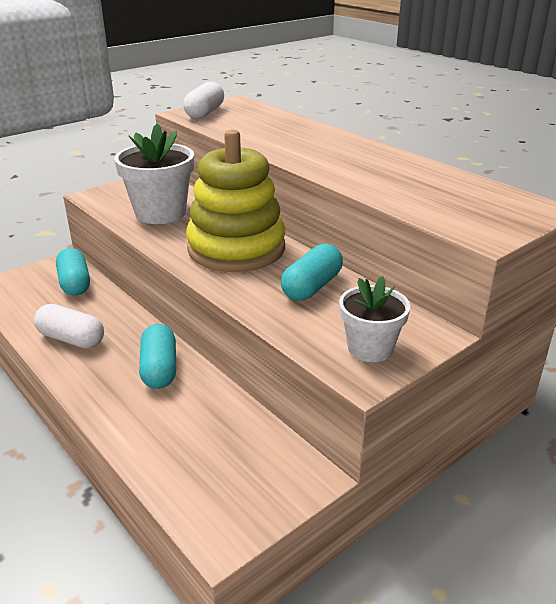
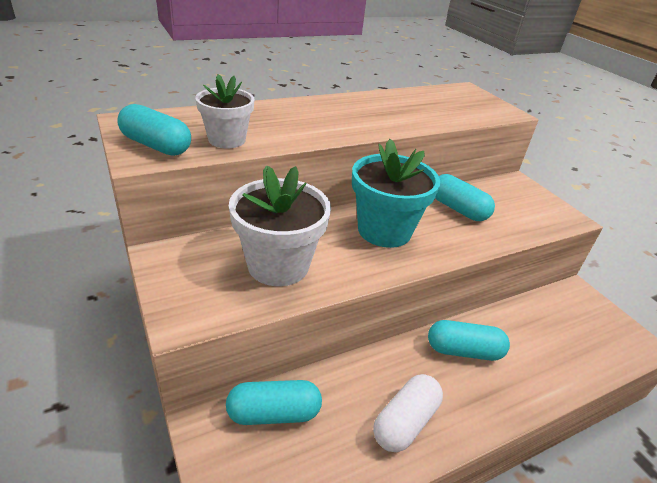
camera: 80 degrees left, 5 degrees up
white capsule [183,81,224,119] -> turquoise capsule [117,104,191,156]
yellow stacking toy [186,129,285,272] -> turquoise flower pot [352,139,440,248]
white flower pot [339,276,410,362] -> white flower pot moved to [195,74,254,148]

